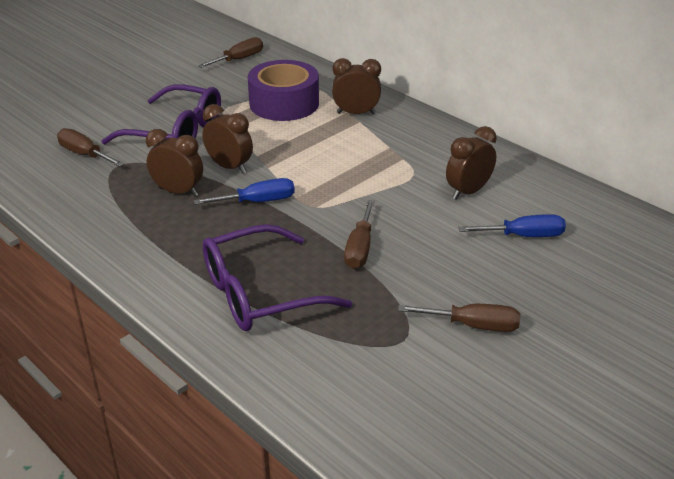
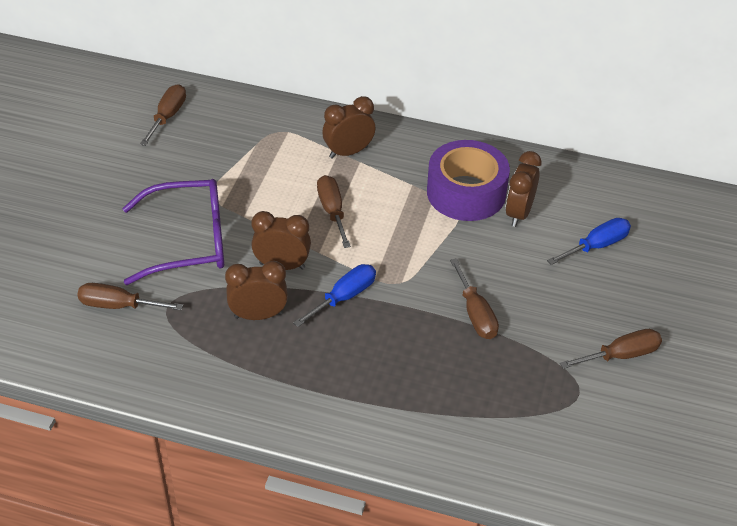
camera: 30 degrees left, 10 degrees up
purple glasses [203,224,352,331] -> none
purple tape [248,60,319,121] -> purple tape moved to [427,140,510,221]
none -> brown screwdriver [317,175,351,248]

